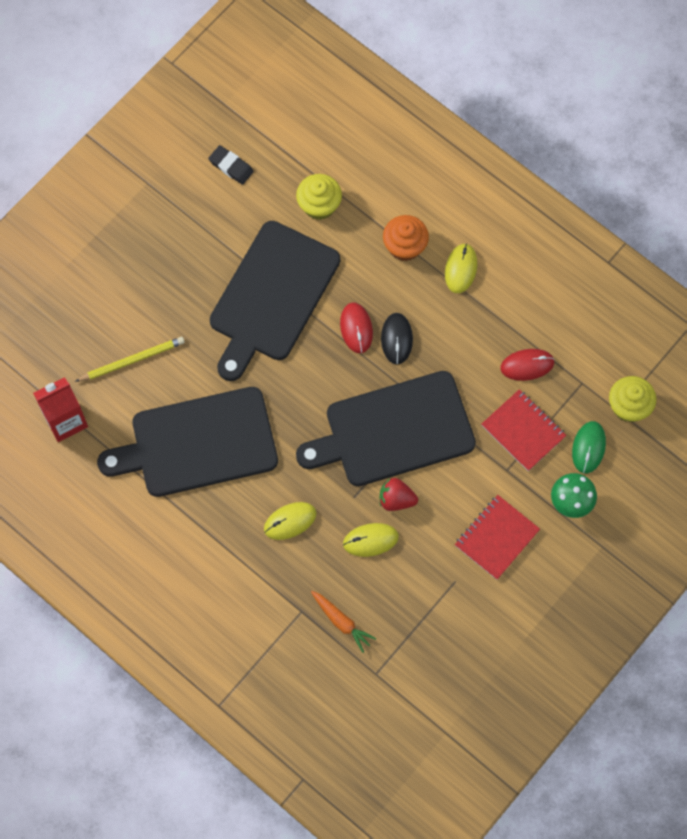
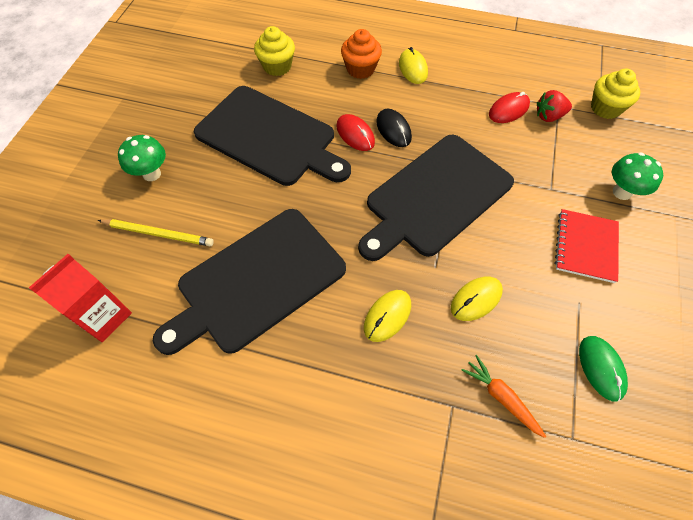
camera: 25 degrees left, 10 degrees down
yellow pencil [75,337,185,382] -> yellow pencil turned 60 degrees clockwise [98,219,214,246]
black eraser [208,145,254,185] -> none
black cutting board [210,221,340,381] -> black cutting board turned 60 degrees counterclockwise [194,86,351,186]
orange carrot [311,591,376,653] -> orange carrot turned 150 degrees counterclockwise [461,355,546,438]
red strawberry [380,478,418,511] -> red strawberry moved to [537,90,572,122]
red notebook [481,389,567,471] -> none
green mouse [572,421,606,474] -> green mouse moved to [579,336,628,402]
none -> green mushroom [118,135,166,181]

